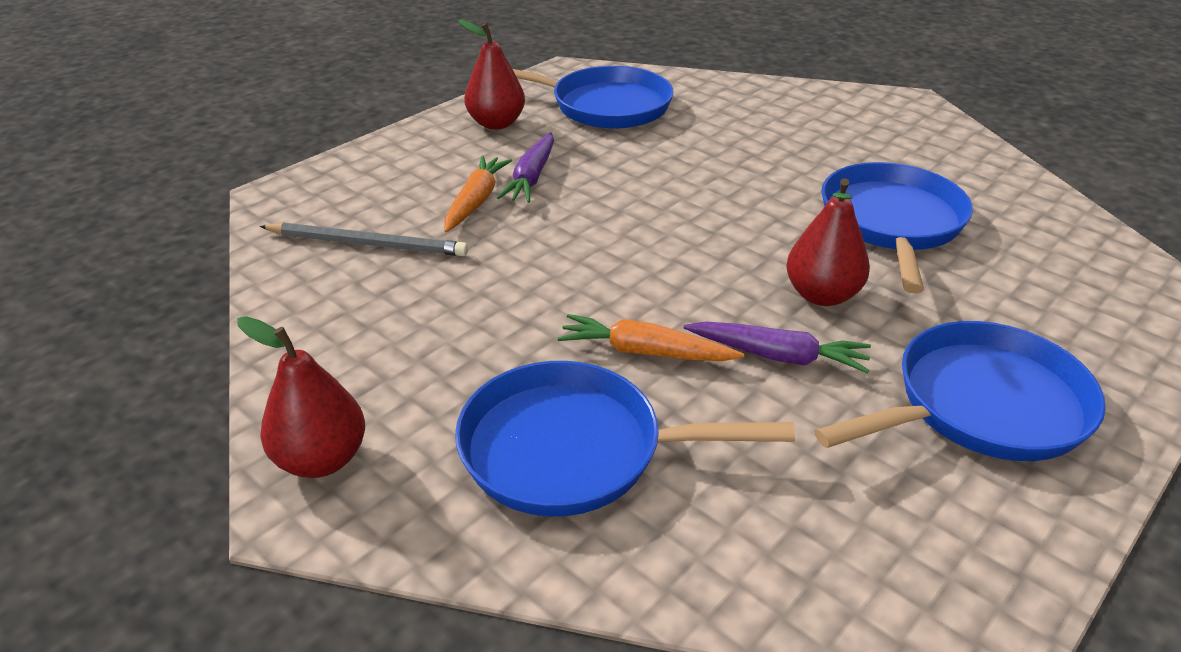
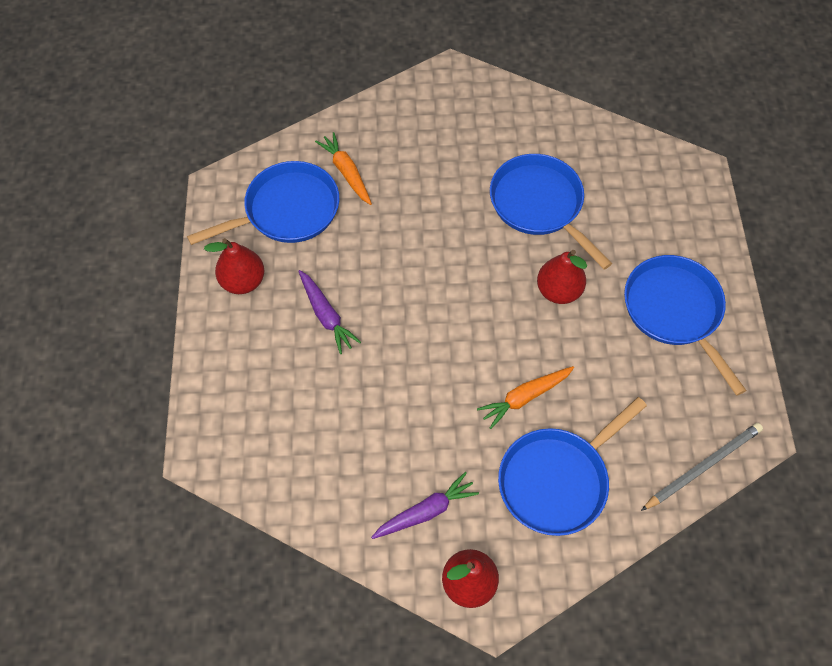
camera: 45 degrees left, 25 degrees up
grey pencil [259,222,468,256] -> grey pencil moved to [641,423,763,511]
orange carrot [444,156,512,232] -> orange carrot moved to [315,132,372,205]
purple carrot [684,321,871,373] -> purple carrot moved to [371,472,479,539]
blue pan [814,321,1106,461] -> blue pan turned 45 degrees counterclockwise [624,255,747,396]

